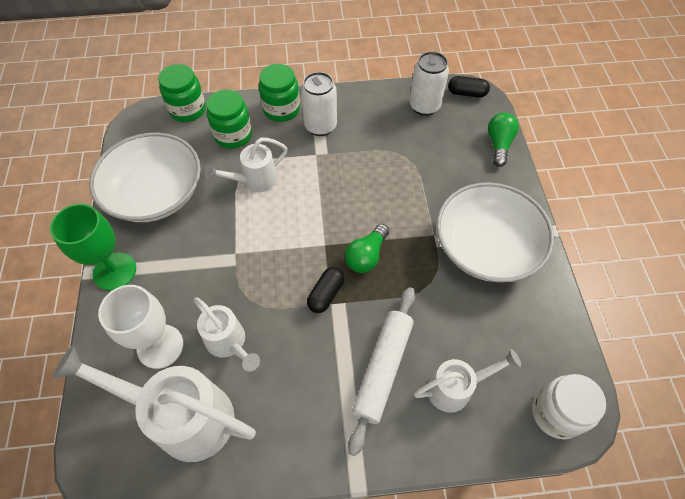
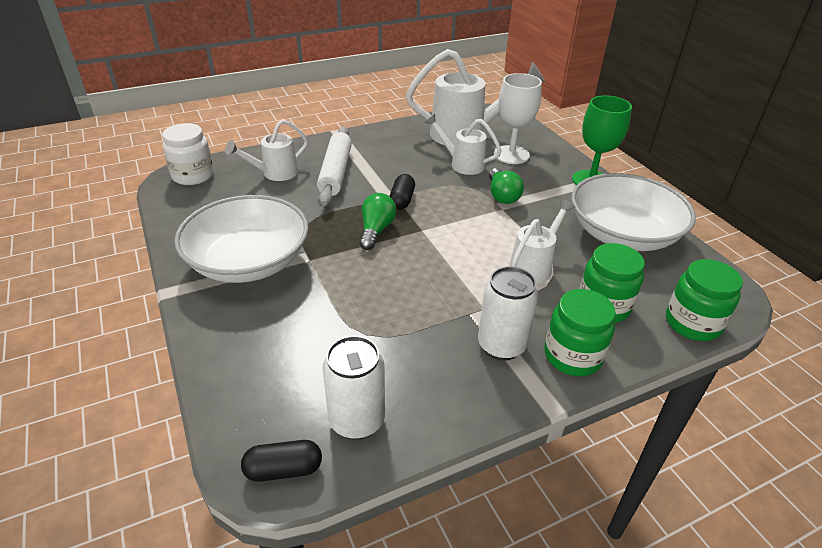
camera: 160 degrees right, 20 degrees down
green light bulb [488,112,519,167] -> green light bulb moved to [489,168,524,204]

